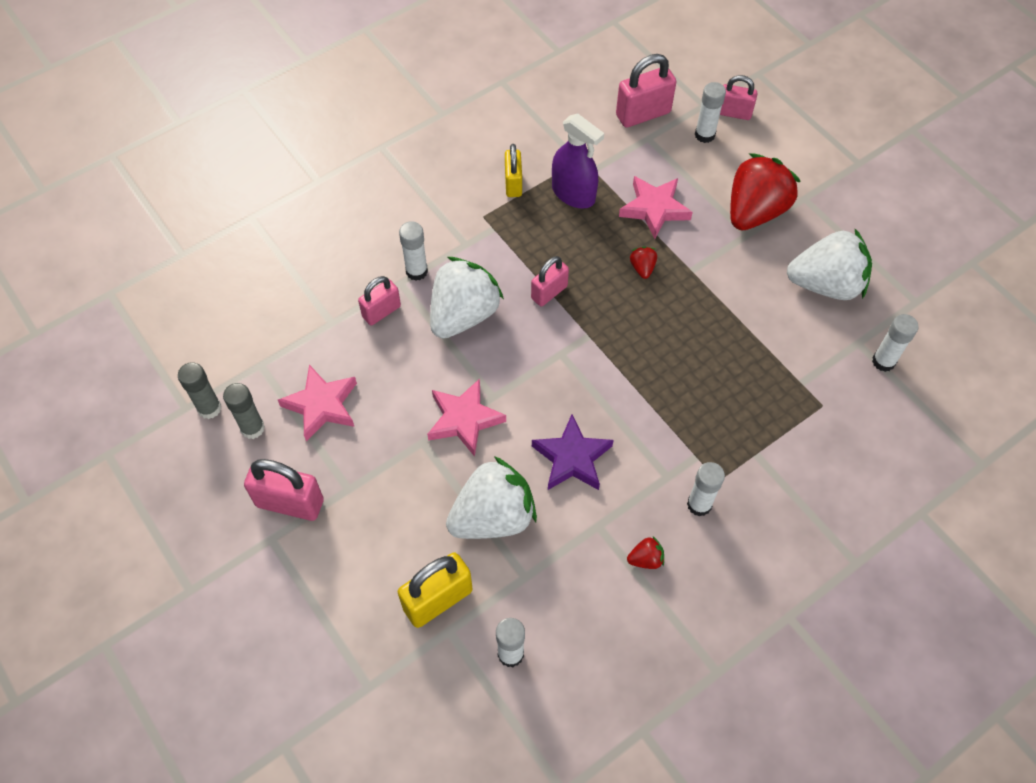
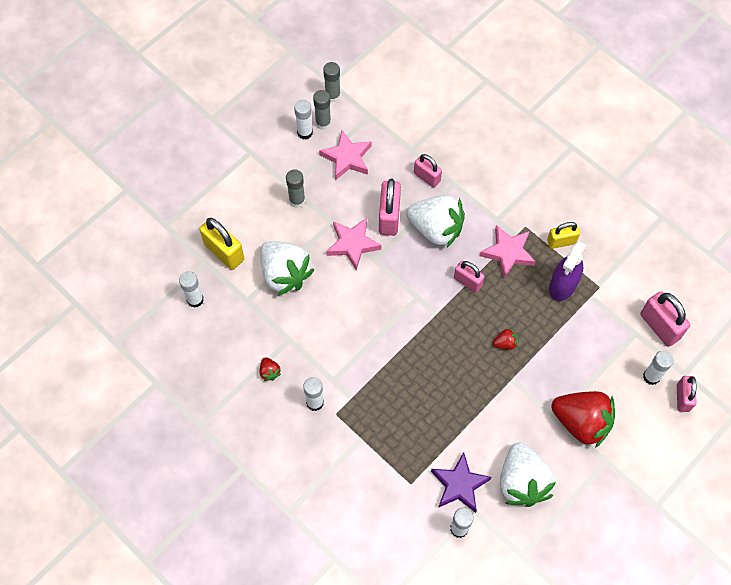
camera: 80 degrees right, 5 degrees up
pink padlock [244,459,324,521] -> pink padlock moved to [379,179,401,236]
white glue stick [399,221,428,281] -> white glue stick moved to [294,100,313,139]
purple star [532,414,614,490] -> purple star moved to [431,452,492,513]
pink star [619,176,693,239] -> pink star moved to [480,225,536,278]
none -> grey glue stick [286,169,305,208]

